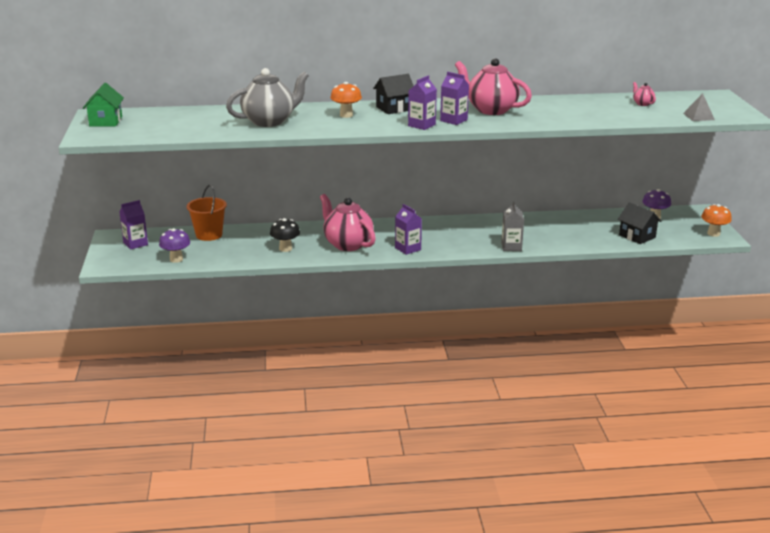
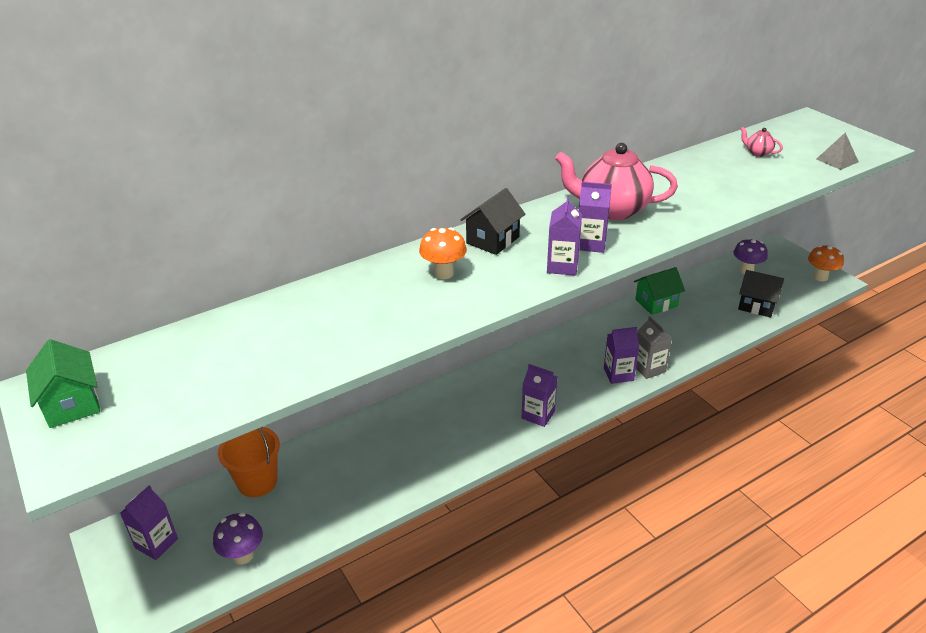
camera: 25 degrees left, 10 degrees up
grey teapot [226,68,309,127] -> none
black mushroom [270,218,300,252] -> none
pink teapot [320,194,376,251] -> none
none -> purple carton [604,327,639,384]
none -> green house [634,267,685,315]

